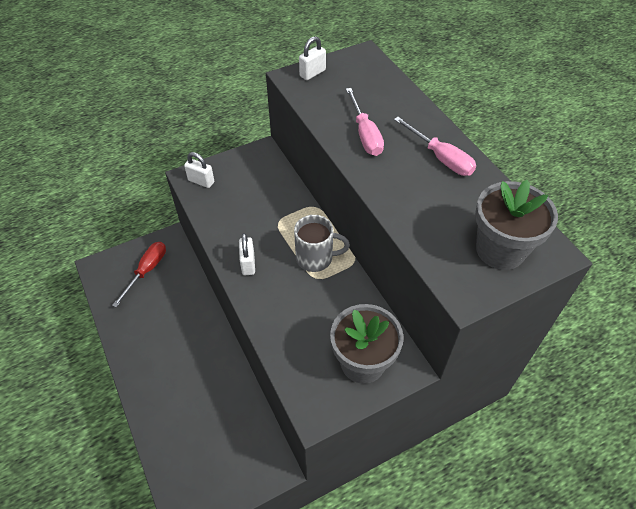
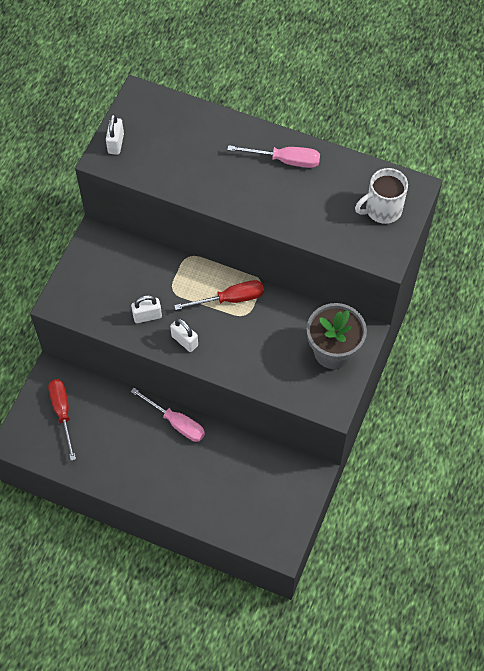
camera: 40 degrees left, 10 degrees up
white padlock [184,152,214,188] -> white padlock moved to [131,295,162,323]
grey mug [294,215,350,272] -> red screwdriver [174,280,264,310]
pink screwdriver [346,88,384,156] -> pink screwdriver moved to [130,388,205,442]
grey flower pot [475,180,558,270] -> white mug [355,168,408,224]

